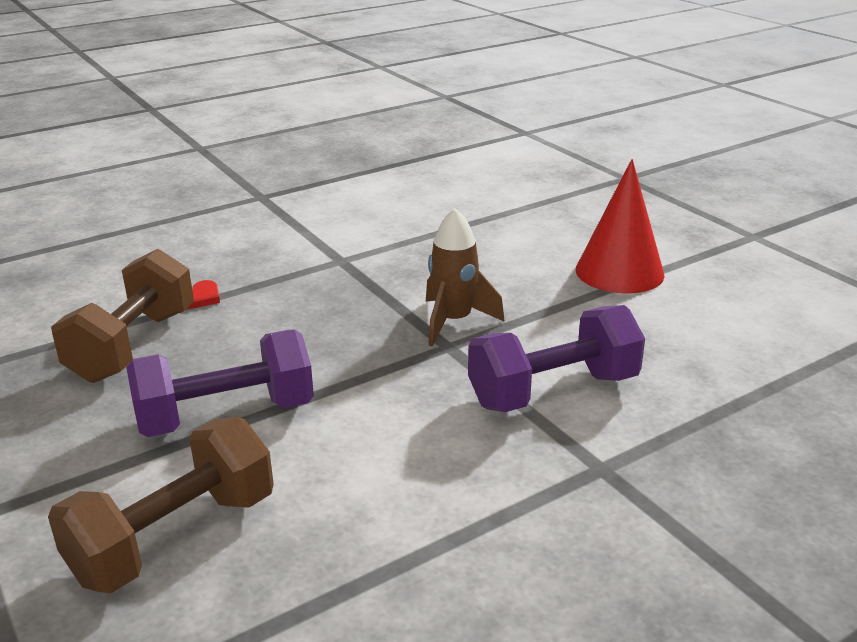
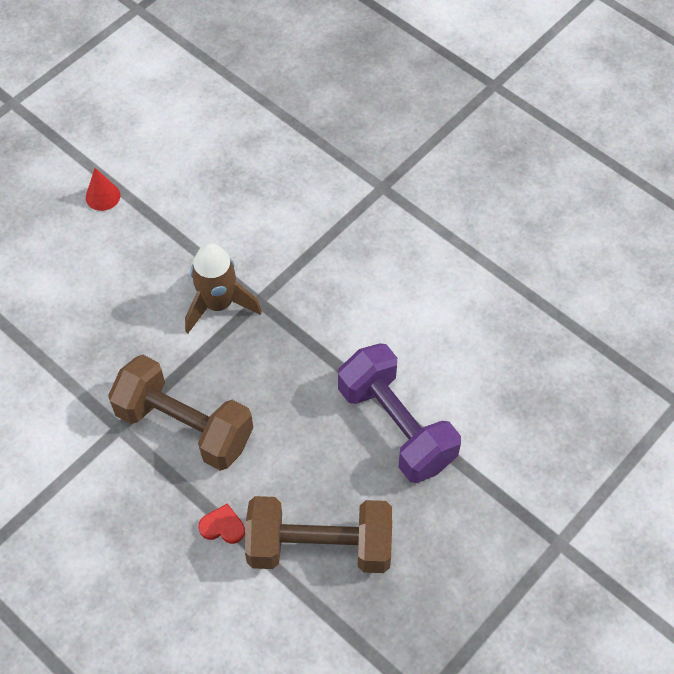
camera: 105 degrees left, 30 degrees up
brown dumbbell [48,417,274,593] -> brown dumbbell moved to [108,355,253,471]
purple dumbbell [468,305,645,412] -> none
red cone [576,159,664,294] -> red cone [86,168,120,211], size x0.44

